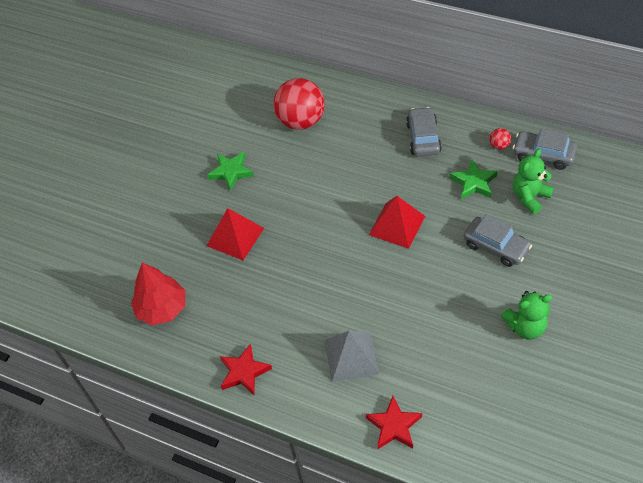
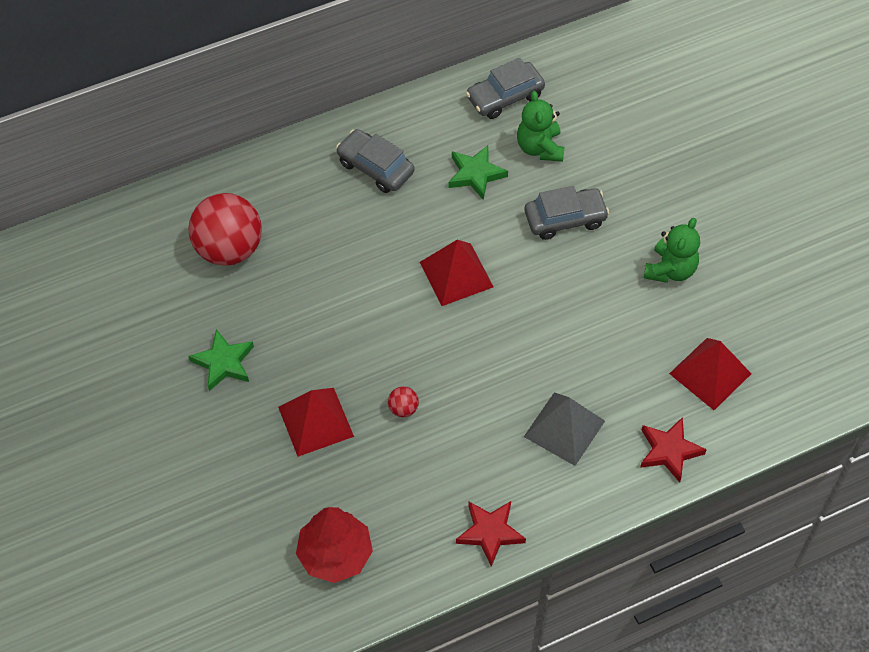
camera: 55 degrees left, 5 degrees up
red ball [489,128,511,150] -> red ball moved to [388,386,419,417]
none -> red pyramid [669,338,751,410]

